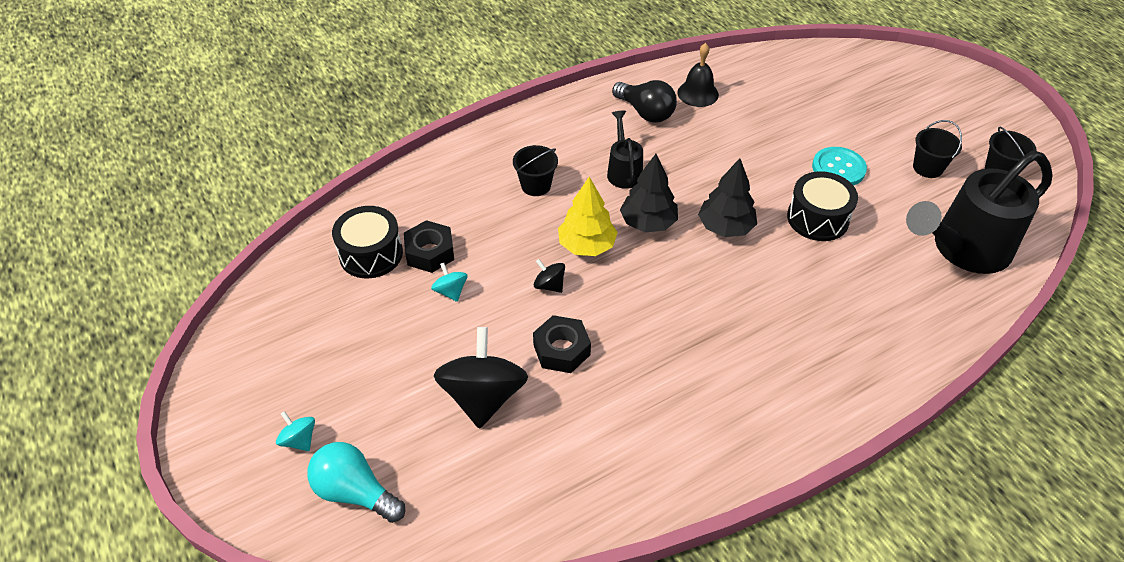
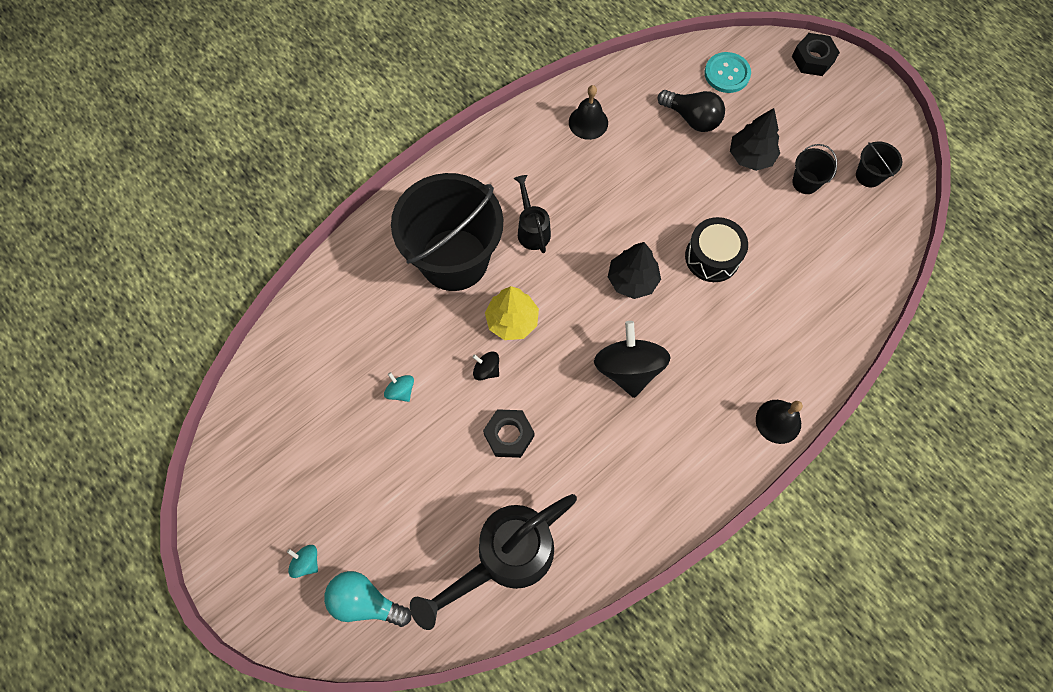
camera: 10 degrees left, 20 degrees up
black drum [332,206,403,278] -> none
black nut [404,220,454,273] -> black nut moved to [792,33,840,76]
black spinning top [434,327,528,429] -> black spinning top moved to [594,321,671,398]
black bucket [513,145,558,196] -> black bucket [391,173,503,291], size x2.48
black light bulb [612,80,677,123] -> black light bulb moved to [658,90,725,132]
black tree [620,154,678,232] -> black tree moved to [730,108,780,171]
turquoise button [812,147,867,186] -> turquoise button moved to [704,52,751,93]
black watering can [906,151,1053,274] -> black watering can moved to [410,494,577,630]
none -> black bell [756,400,803,444]

